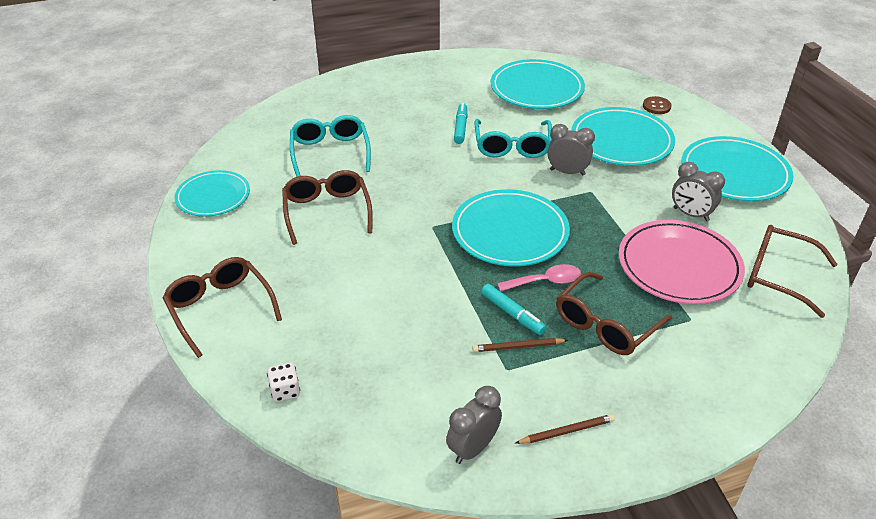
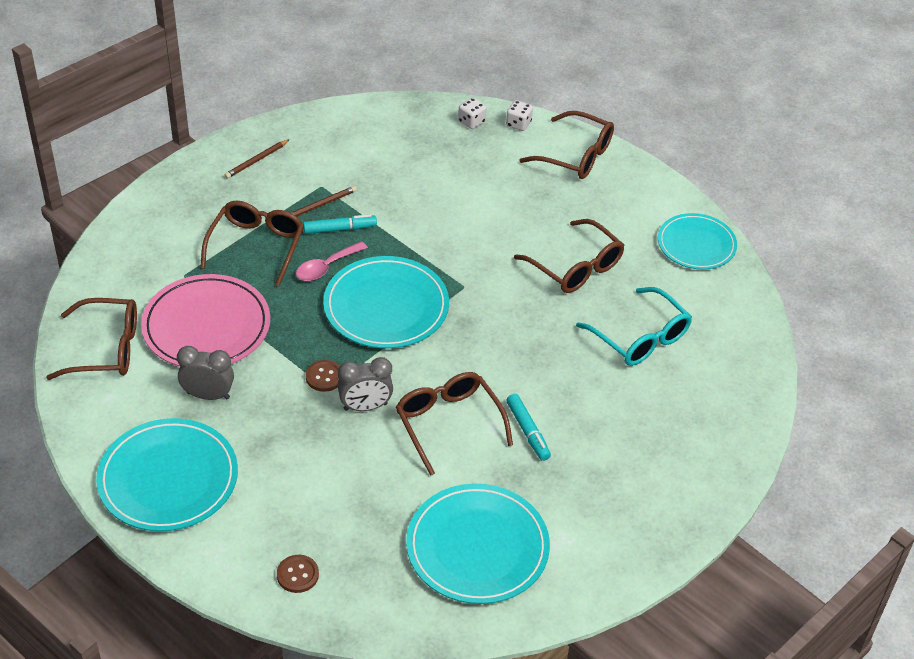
camera: 150 degrees right, 5 degrees up
grey clock [446,386,502,464] -> none
turquoise glasses [474,119,552,158] -> brown glasses [396,372,513,476]
turquoise marker [481,284,546,335] -> turquoise marker turned 150 degrees clockwise [303,214,377,234]
turquoise plate [572,107,675,166] -> none
none -> brown button [306,360,340,392]
none -> white dice [506,100,533,131]

